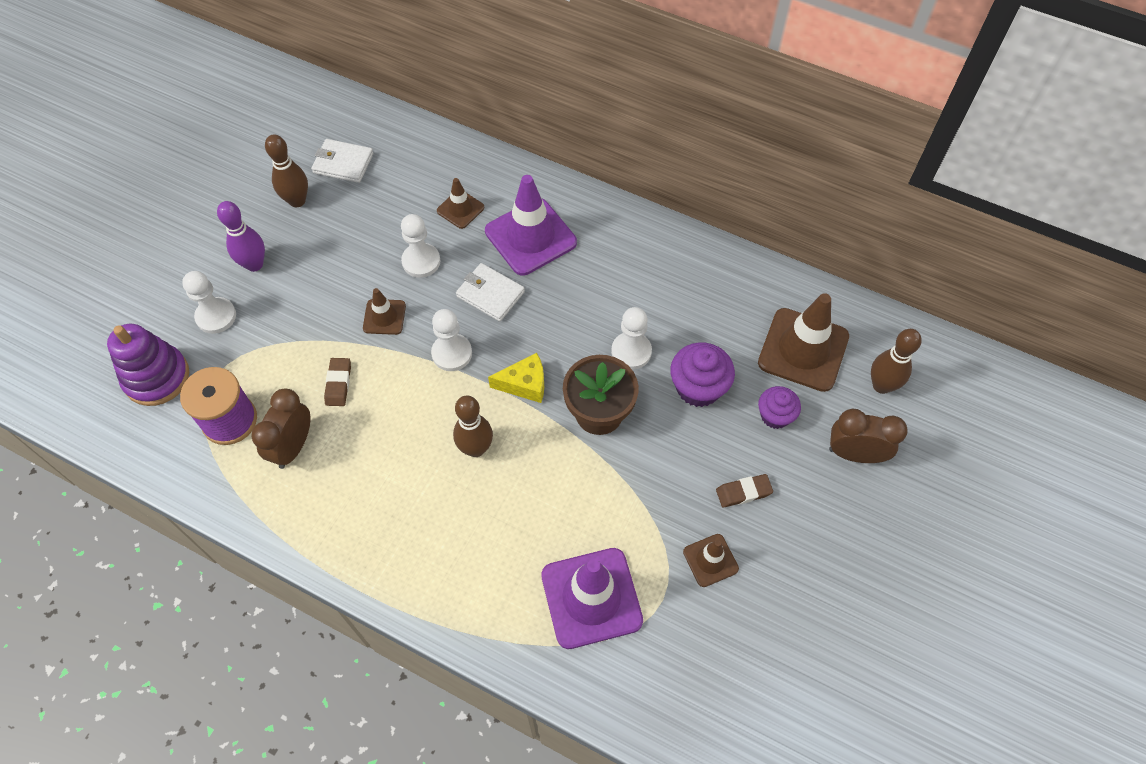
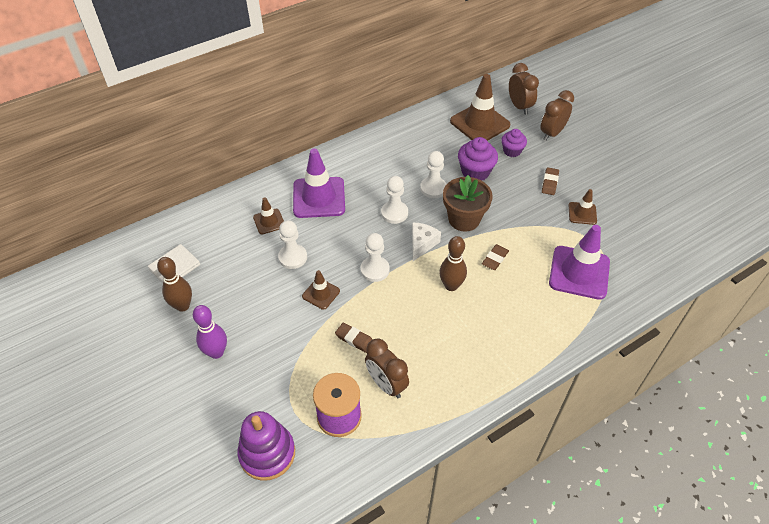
camera: 60 degrees left, 10 degrees down
white pawn [182,271,236,334] -> white pawn moved to [381,176,408,224]
white wallet [456,263,525,322] -> none
yellow cheese [488,353,544,403] -> white cheese [412,222,441,261]
brown bowling pin [871,329,922,394] -> brown clock [509,63,539,115]
none -> brown eraser [482,244,509,270]

